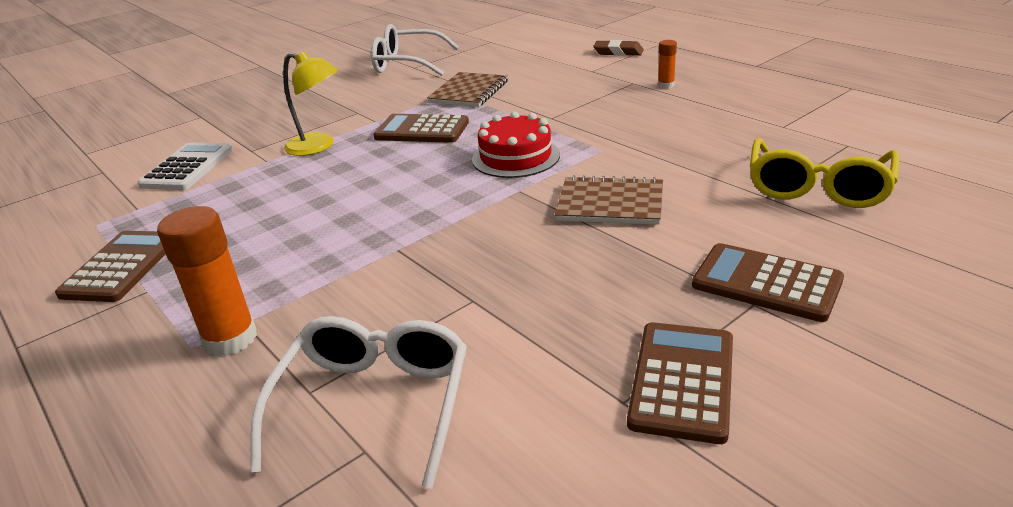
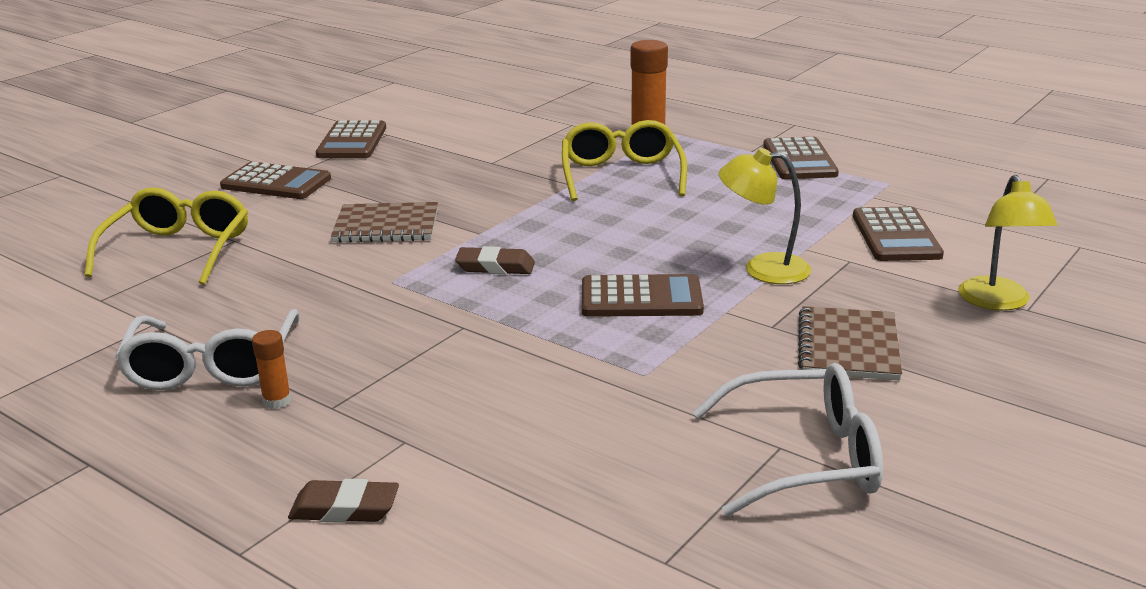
camera: 165 degrees right, 5 degrees down
white calculator [137,143,233,190] -> brown calculator [853,206,944,261]
white glasses [250,316,467,489] -> white glasses moved to [115,309,300,390]
brown notebook [427,72,508,107] -> brown notebook moved to [798,306,902,380]
red cake [472,112,560,178] -> brown eraser [455,246,535,274]
none -> yellow glasses [562,120,687,201]
none -> yellow lamp [958,175,1057,311]

